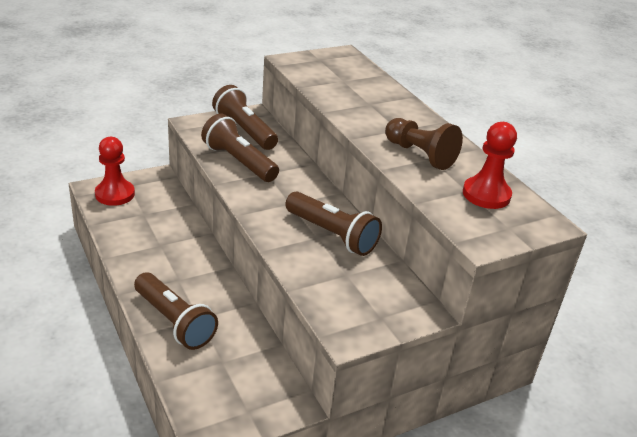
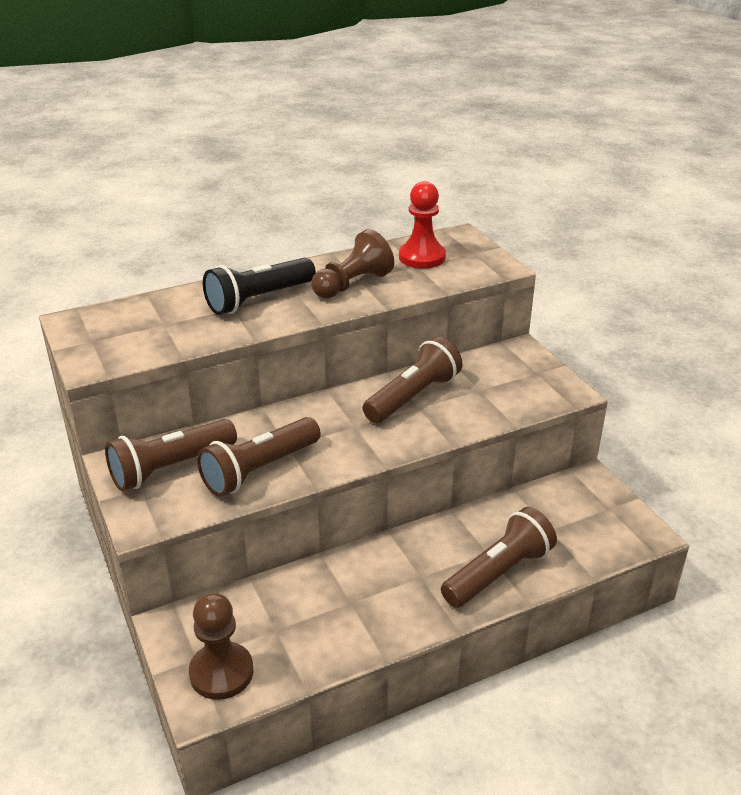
camera: 85 degrees left, 0 degrees up
red pawn [95,137,135,206] -> brown pawn [189,593,253,700]
none -> black flashlight [203,258,316,315]

